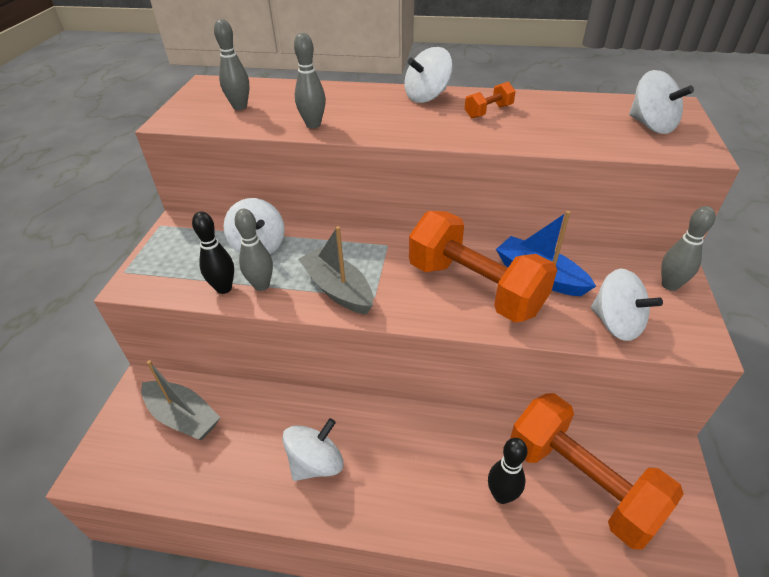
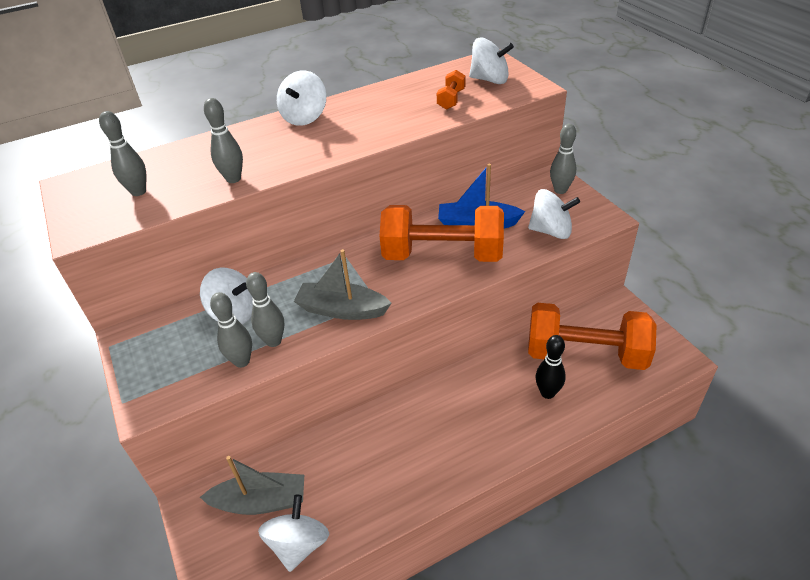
camera: 35 degrees left, 0 degrees up
black bowling pin [192,212,234,294] -> grey bowling pin [210,292,252,368]
white spinning top [282,418,343,481] -> white spinning top moved to [258,495,330,572]
orange dumbbell [465,82,516,118] -> orange dumbbell moved to [437,70,466,110]

